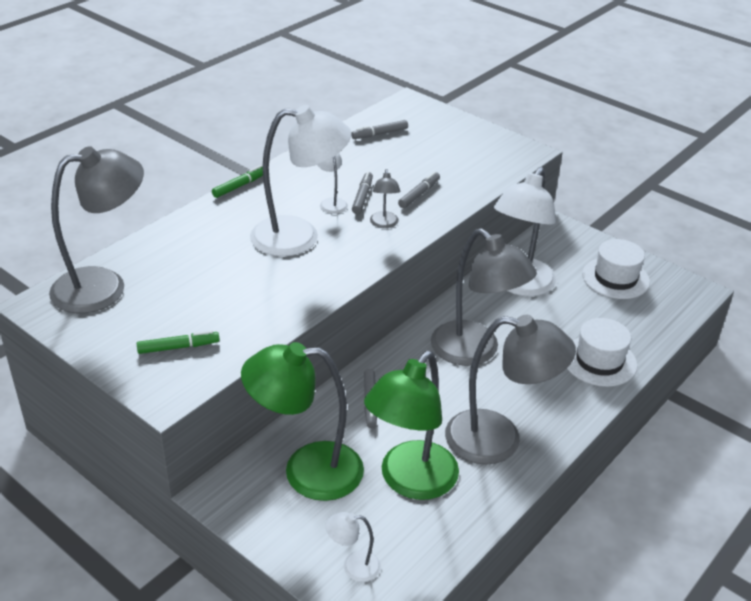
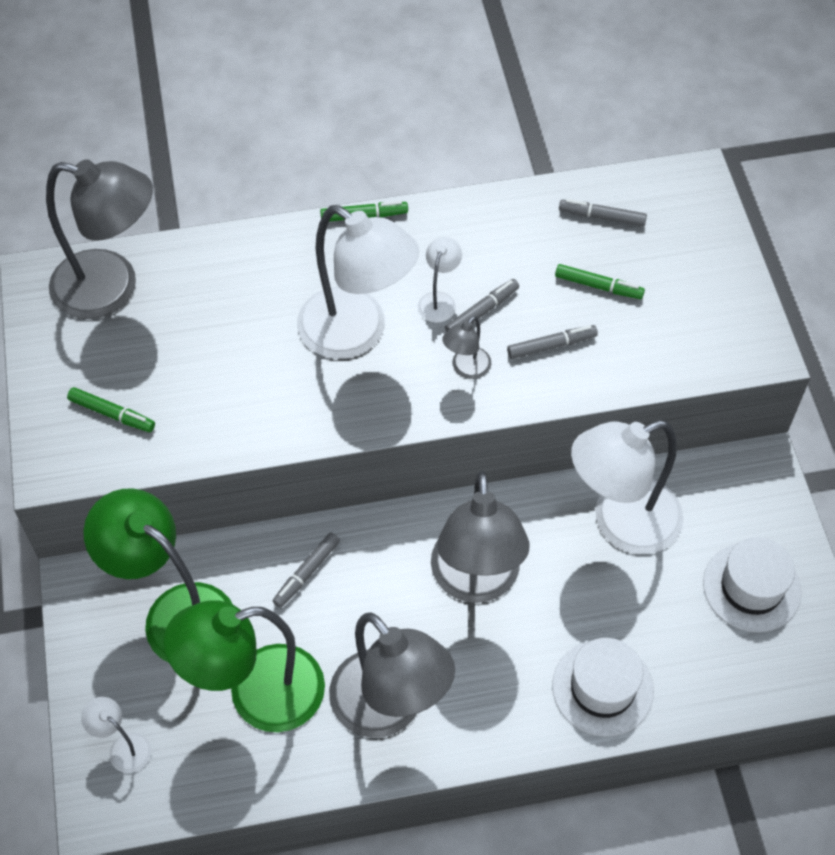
camera: 40 degrees right, 20 degrees up
none -> green marker [555,264,645,299]

